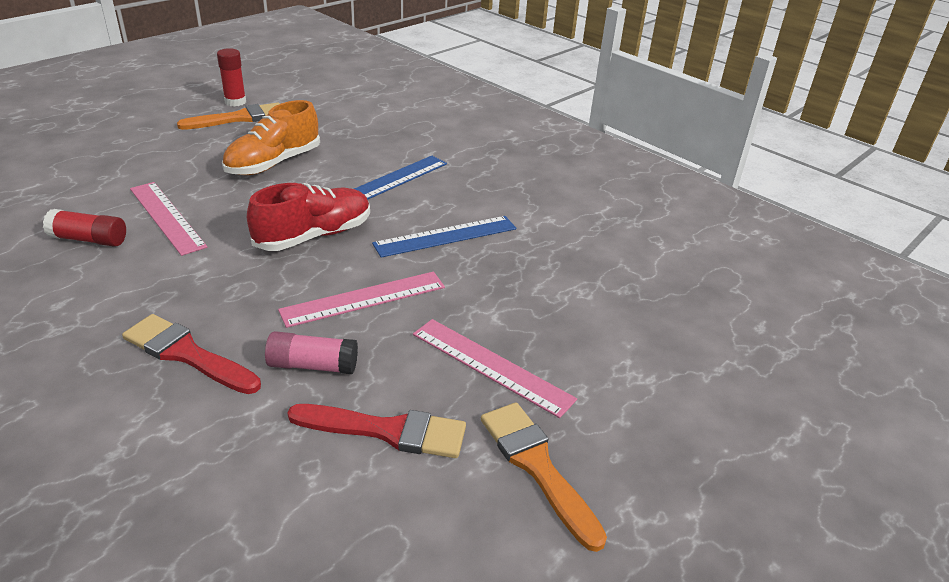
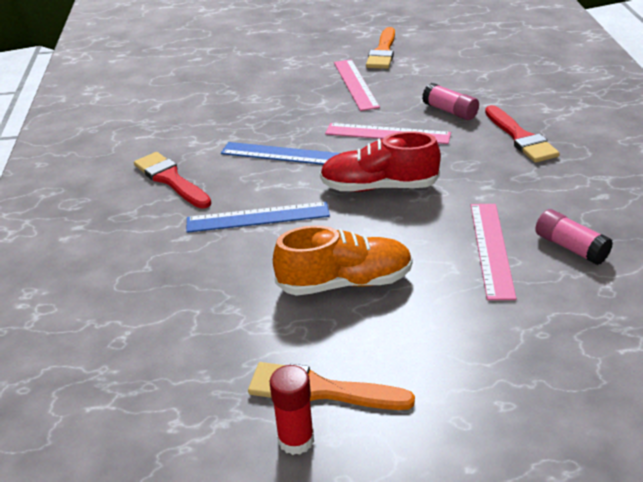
camera: 135 degrees left, 0 degrees up
red glue stick [43,209,126,247] -> pink glue stick [535,209,613,265]
red brush [287,404,466,458] -> red brush moved to [134,152,211,209]

